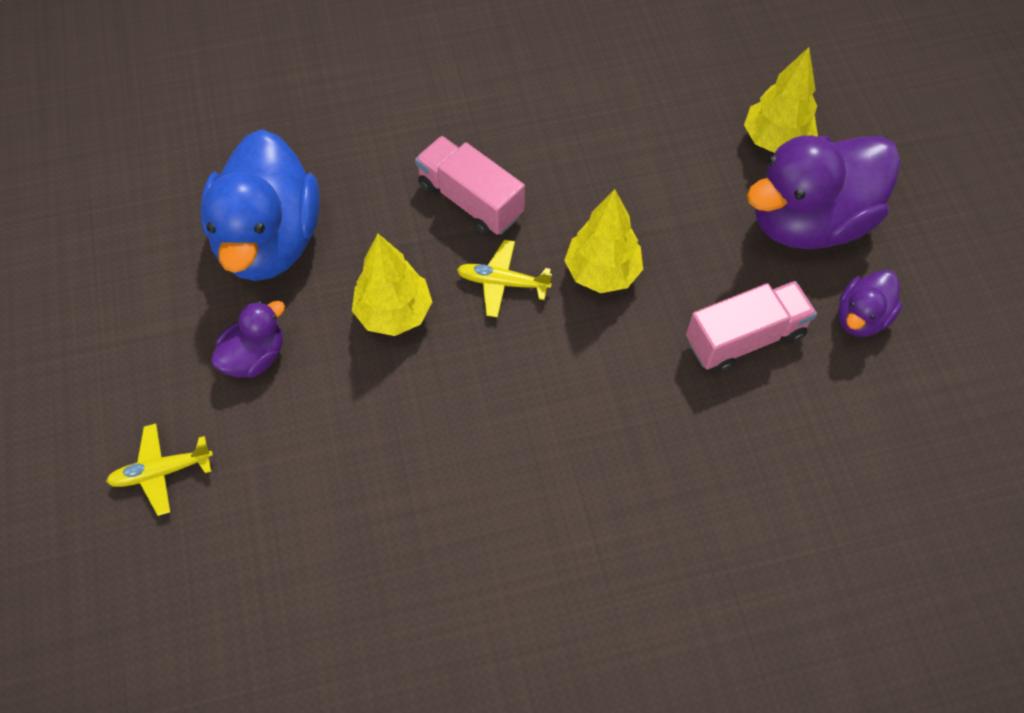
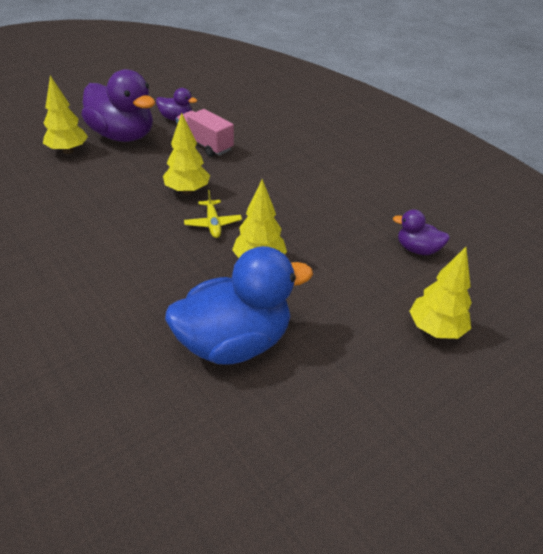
camera: 115 degrees left, 20 degrees down
yellow plane [106,424,213,516] -> yellow tree [410,247,472,339]
purple duck [211,301,285,378] -> purple duck moved to [393,209,450,255]
pink truck [415,136,525,236] -> none

